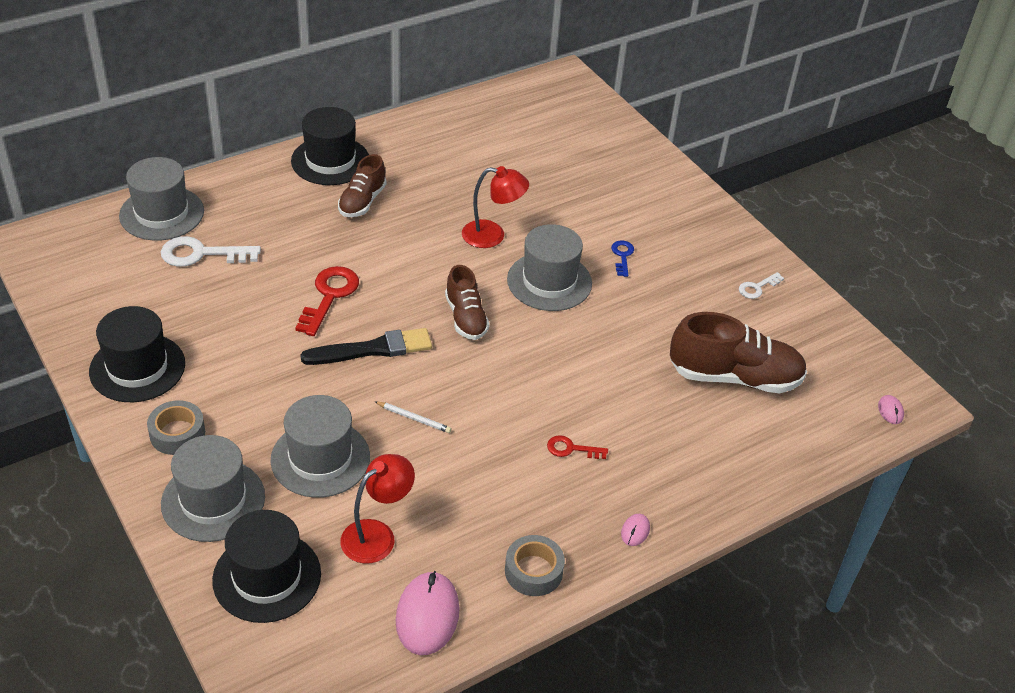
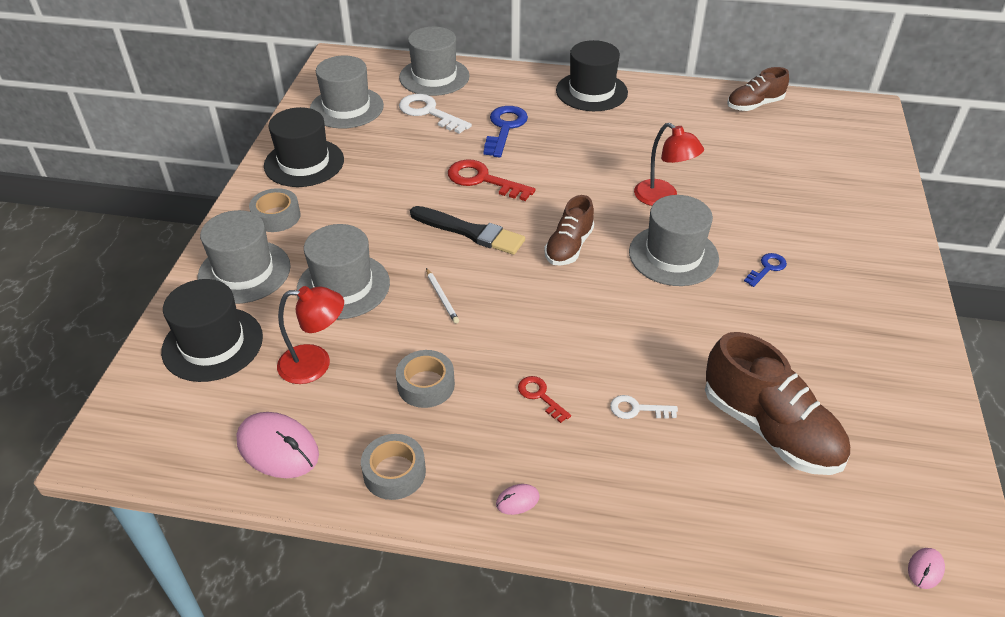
camera: 45 degrees right, 0 degrees up
red key [295,266,359,336] -> red key turned 120 degrees counterclockwise [448,159,536,201]
brown shoe [338,154,386,217] -> brown shoe moved to [727,67,789,111]
pink mouse [395,571,460,655] -> pink mouse turned 75 degrees clockwise [236,412,319,478]
white key [739,272,784,299] -> white key moved to [610,395,678,419]
none -> grey hat [310,56,384,128]
none -> grey tape [396,350,455,408]
none -> blue key [483,106,528,157]

